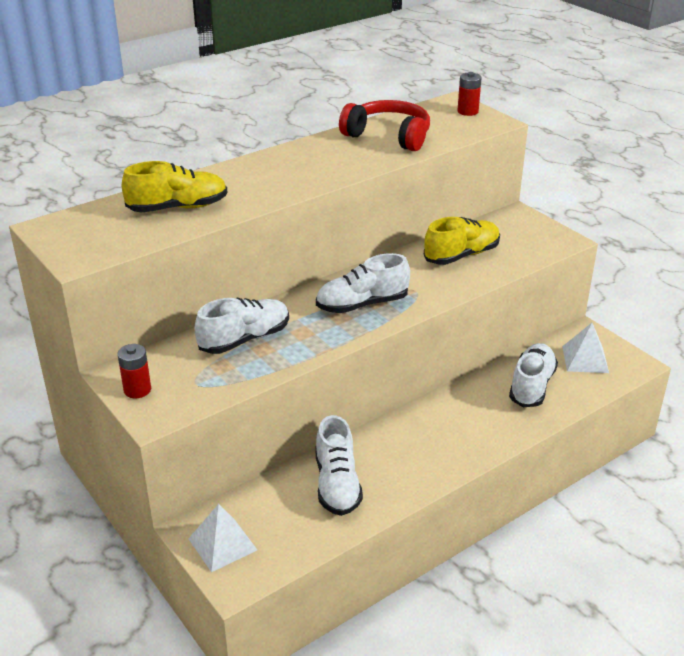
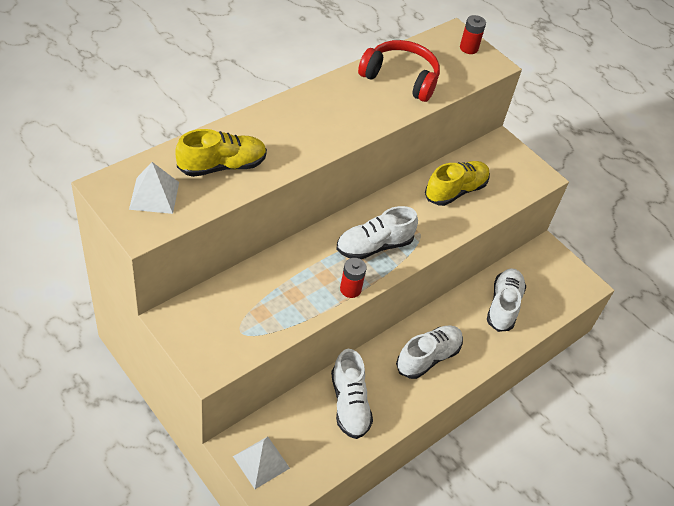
camera: 10 degrees left, 15 degrees up
red battery [117,344,151,398] -> red battery moved to [340,258,367,298]
white shoe [194,297,289,354] -> white shoe moved to [396,325,463,379]
white pyramid [562,323,609,373] -> white pyramid moved to [129,162,179,214]

